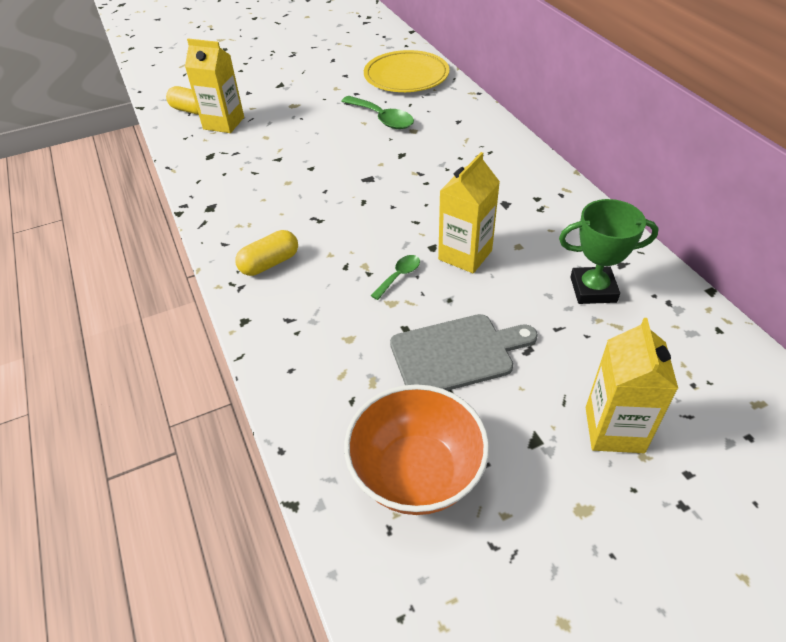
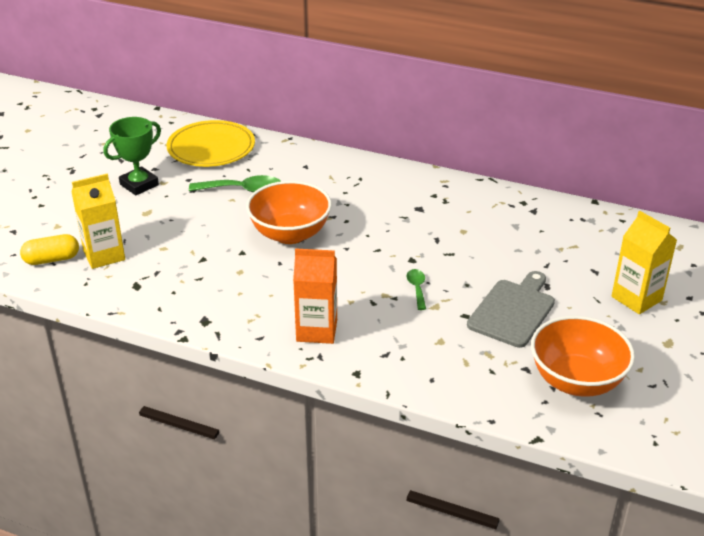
camera: 45 degrees left, 10 degrees down
yellow capsule [235,230,298,276] -> orange carton [293,248,337,344]
yellow carton [438,152,500,273] -> none
green trophy [559,199,659,304] -> green trophy moved to [104,117,161,195]
none -> orange bowl [246,181,332,244]

